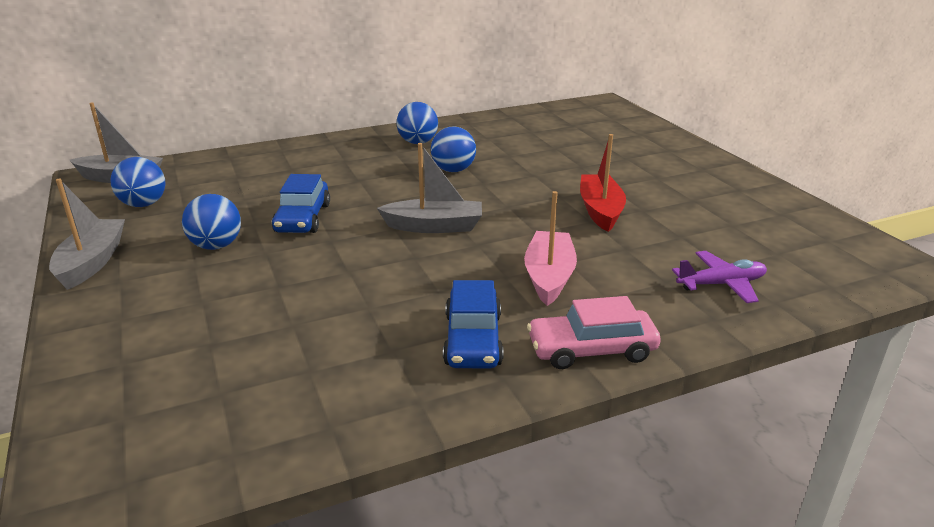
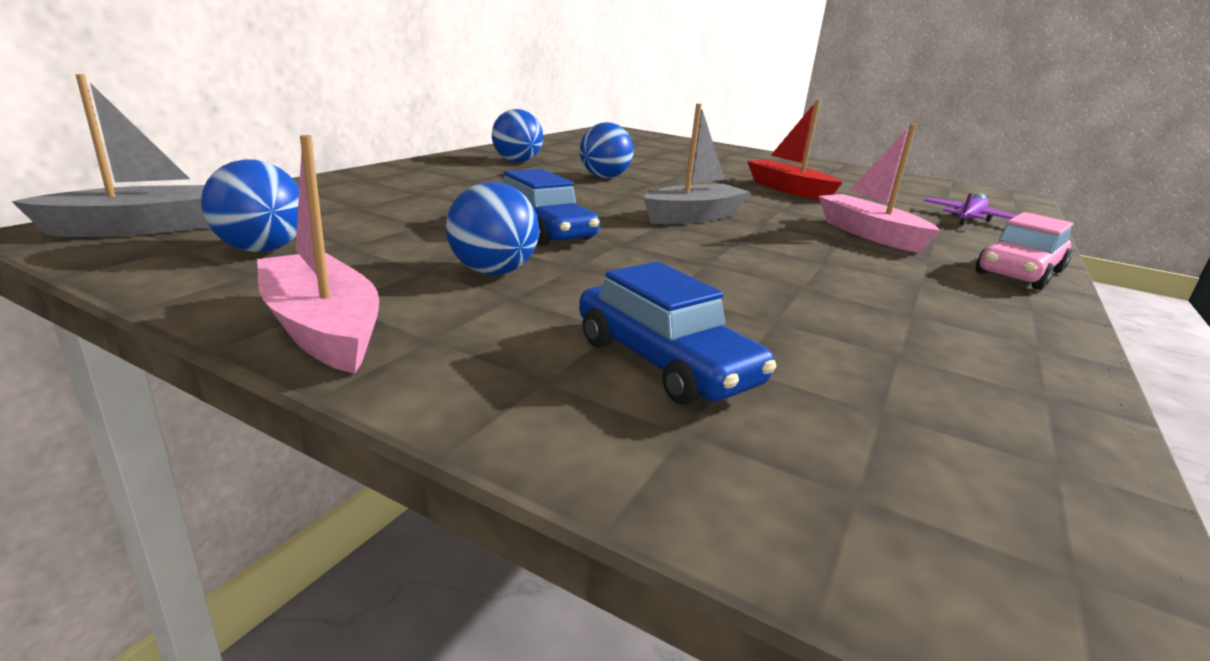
camera: 40 degrees left, 5 degrees down
grey boat [49,179,125,290] -> pink boat [257,135,379,374]
blue car [443,280,503,368] -> blue car moved to [579,262,777,405]

